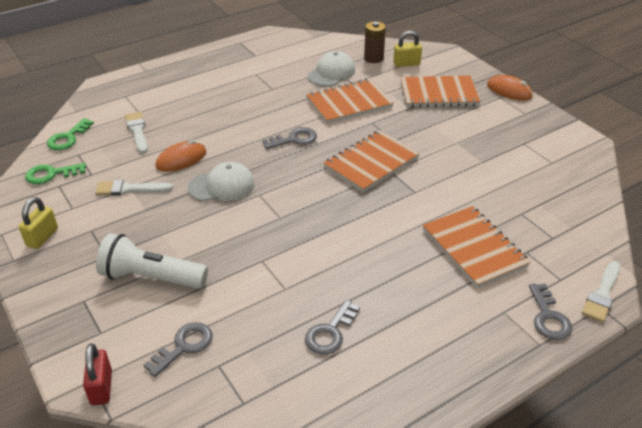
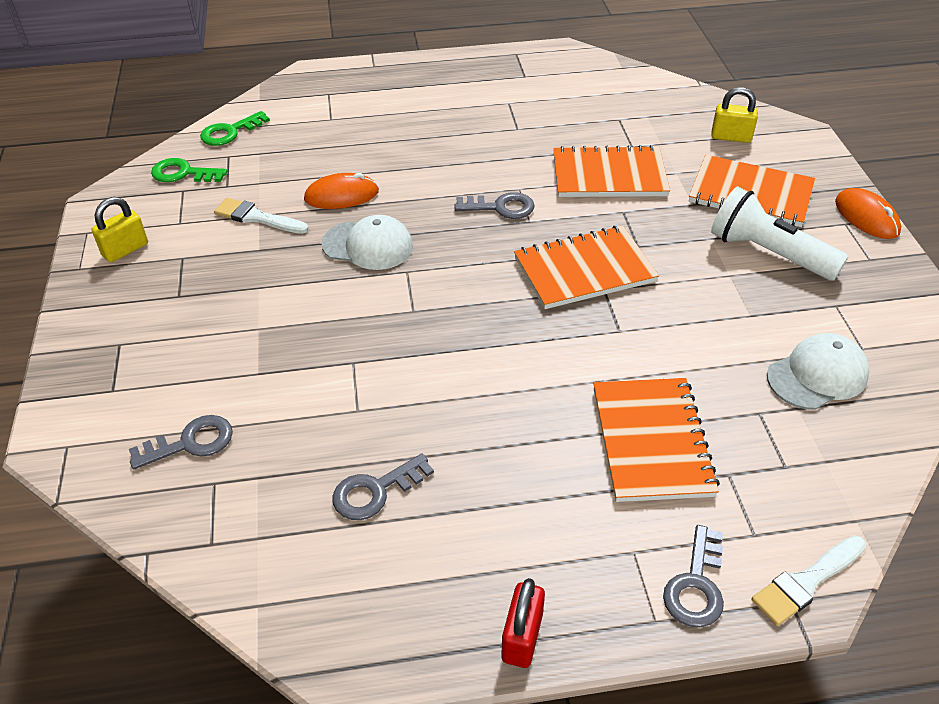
camera: 25 degrees right, 5 degrees up
red padlock [83,343,112,405] -> red padlock moved to [501,578,545,668]
white flashlight [96,233,208,289] -> white flashlight moved to [711,187,848,281]
white brush [125,112,148,154] -> none
white cap [308,51,355,86] -> white cap moved to [767,333,870,410]
brown battery [364,21,386,63] -> none

